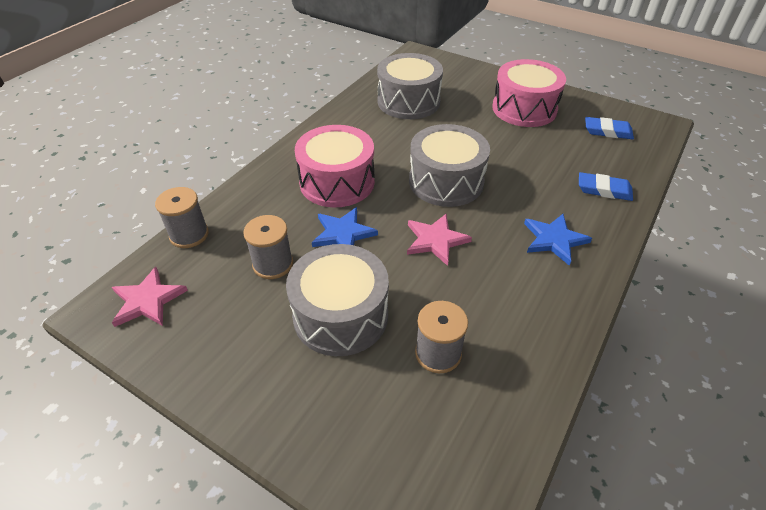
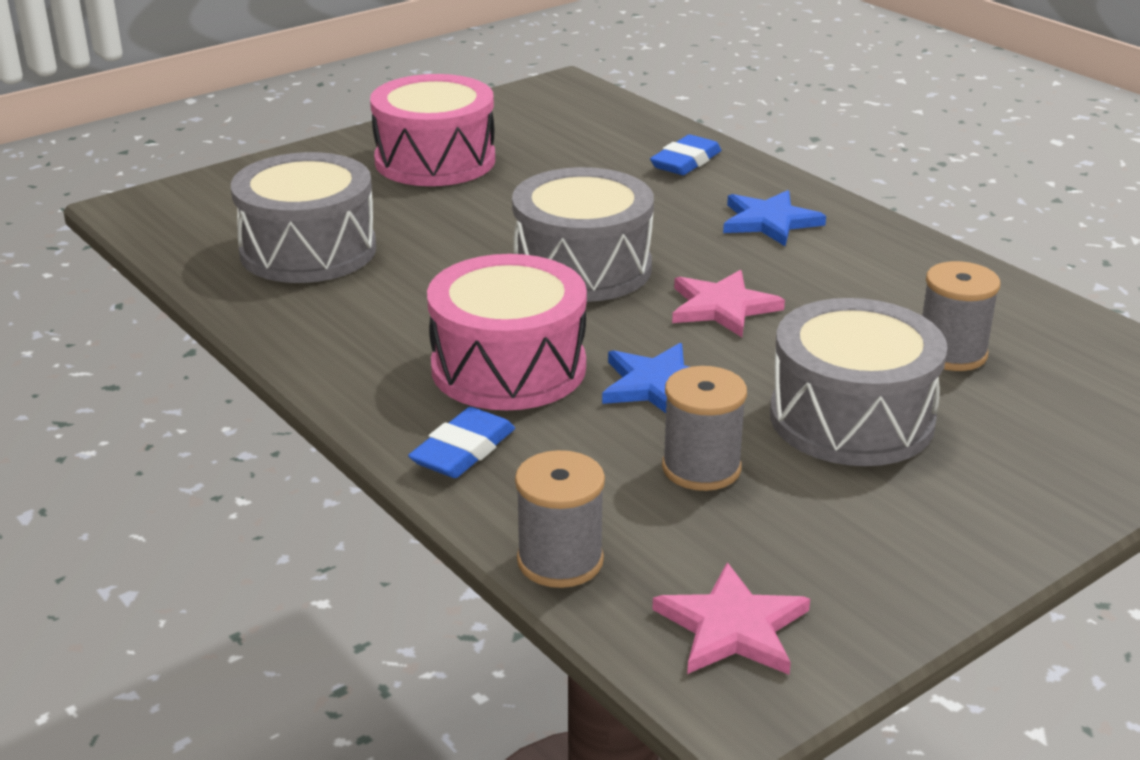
camera: 70 degrees left, 15 degrees down
blue eraser [585,117,634,139] -> blue eraser moved to [408,407,515,478]

